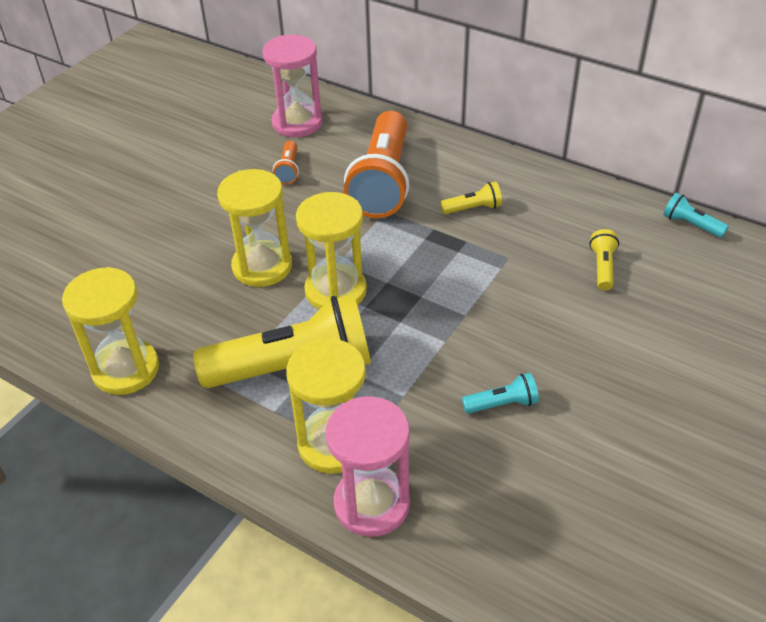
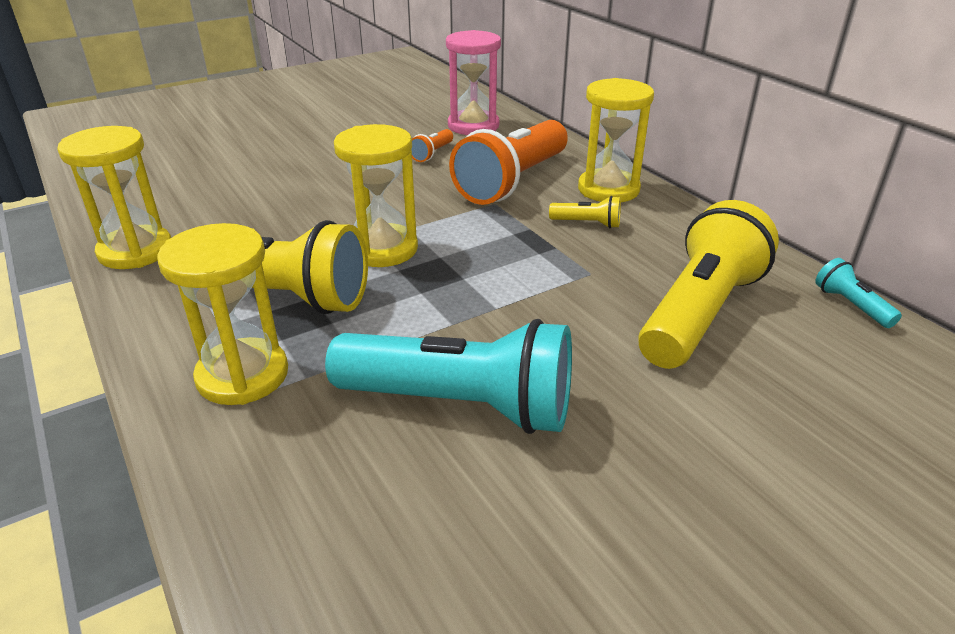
camera: 25 degrees right, 10 degrees down
yellow hourglass [217,169,292,287] -> yellow hourglass moved to [578,78,654,202]
pink hourglass [326,396,410,537] -> none
turquoise flashlight [462,373,539,414] -> turquoise flashlight [325,319,572,434], size x2.39
yellow flashlight [589,229,619,290] -> yellow flashlight [638,200,779,369], size x2.39

